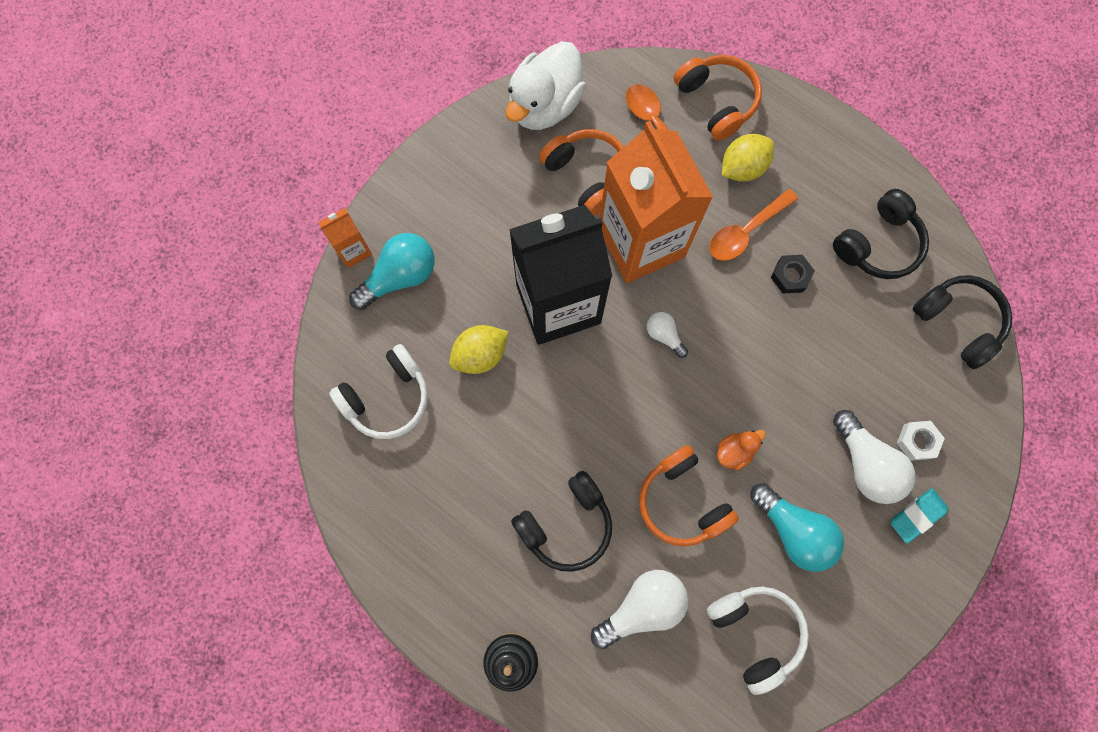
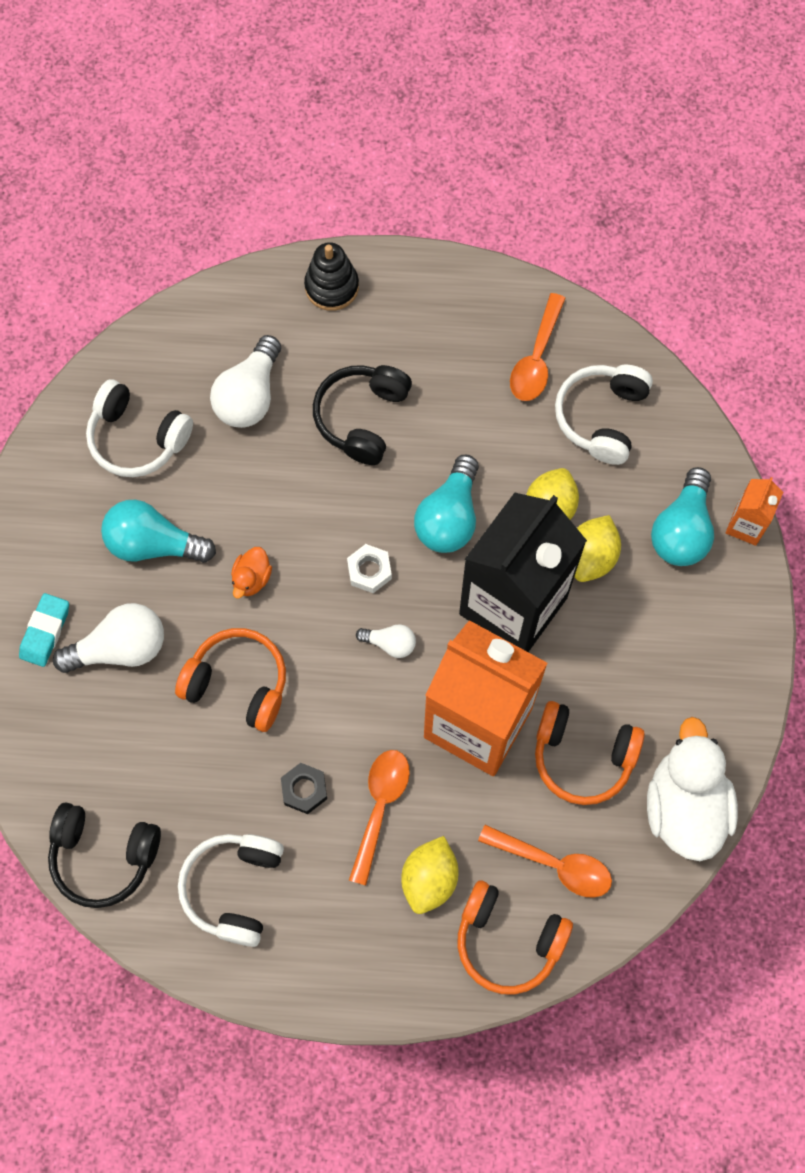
camera: 145 degrees right, 5 degrees down
orange headphones [639,445,739,546] -> orange headphones moved to [175,628,286,732]
black headphones [833,189,929,279] -> white headphones [178,834,284,947]
white light bulb [833,410,915,504] -> white light bulb turned 135 degrees clockwise [53,603,164,673]
white nut [897,421,945,461] -> white nut moved to [347,544,392,593]
none -> turquoise light bulb [414,455,479,553]
none -> orange spoon [510,293,566,401]
none -> yellow lemon [574,515,621,582]

